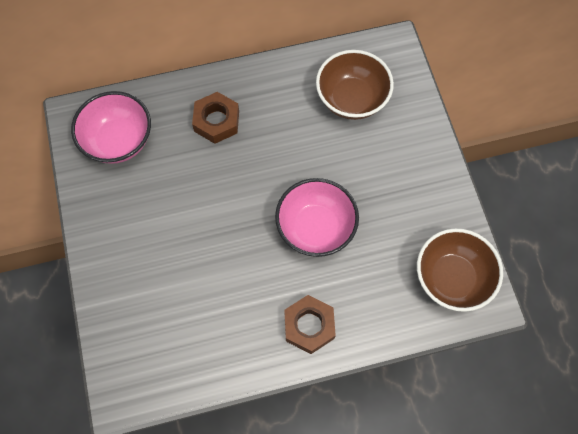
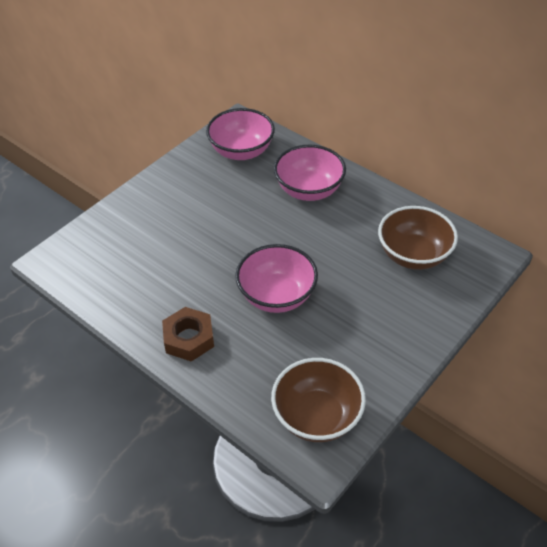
camera: 55 degrees right, 20 degrees down
brown nut [192,92,239,144] -> pink bowl [274,145,346,201]

